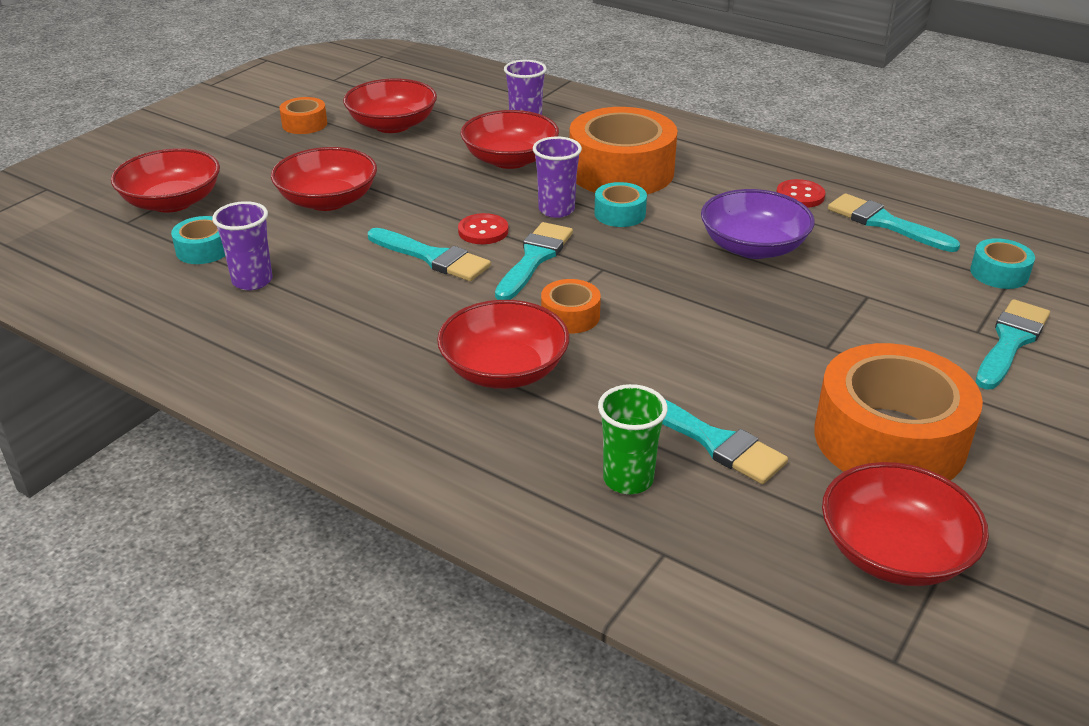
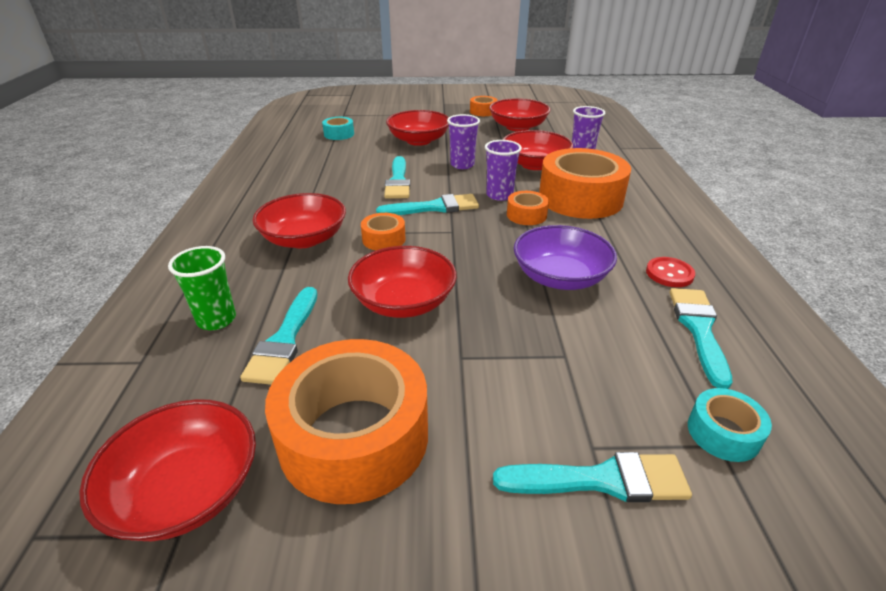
camera: 55 degrees right, 0 degrees up
red bowl [111,148,220,213] -> red bowl moved to [348,246,457,318]
purple cup [212,201,272,290] -> purple cup moved to [447,114,480,169]
red button [458,213,508,244] -> none
turquoise tape [594,182,647,227] -> orange tape [507,191,549,225]

